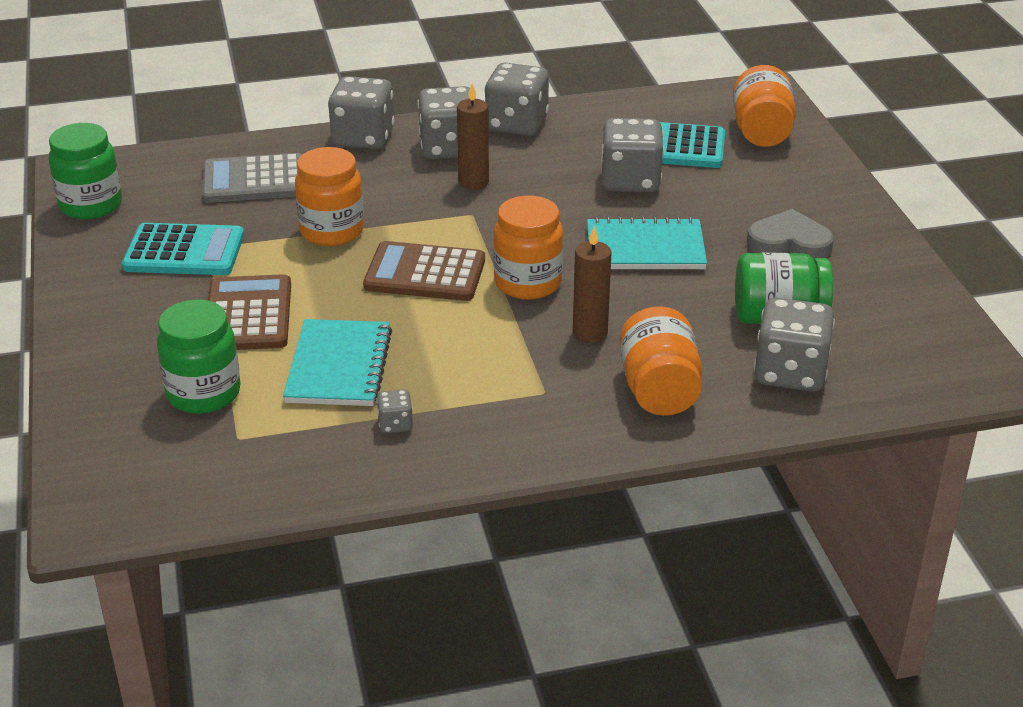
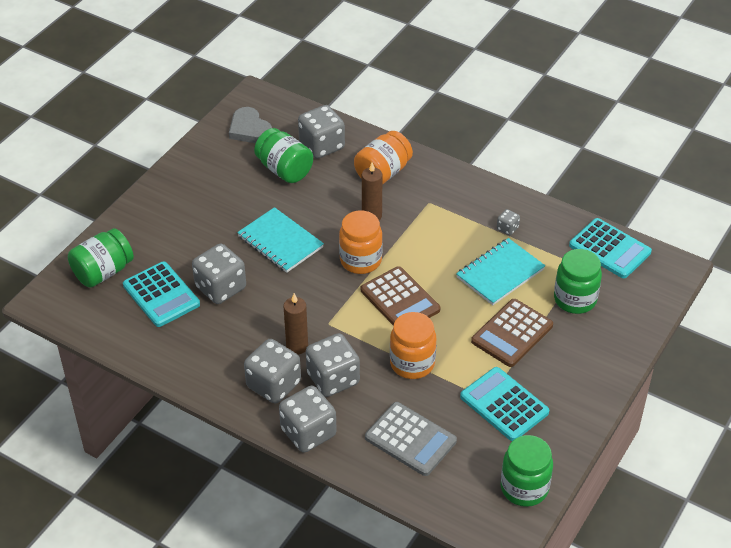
camera: 135 degrees left, 10 degrees up
grey dice [485,63,549,136] -> grey dice moved to [306,333,360,397]
orange jar [733,65,796,147] -> green jar [68,228,134,288]
grey heart [747,209,834,259] -> grey heart moved to [229,107,272,143]
none -> turquoise calculator [569,218,652,278]

